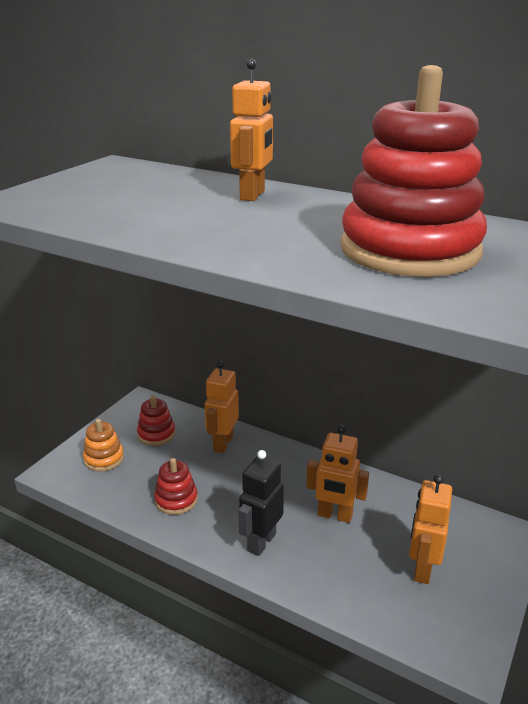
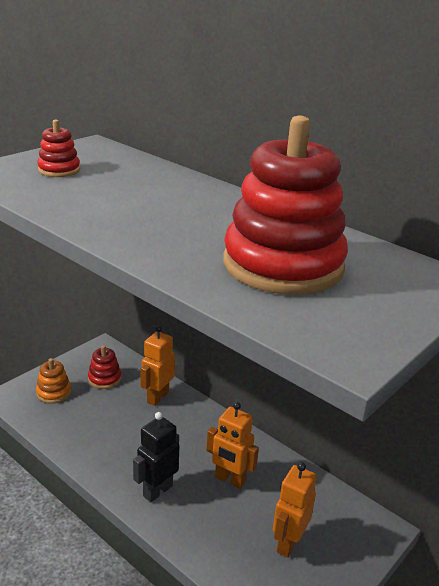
camera: 10 degrees right, 0 degrees up
red stacking toy [154,458,198,515] -> red stacking toy moved to [37,120,80,177]
orange robot [230,59,273,201] -> none

